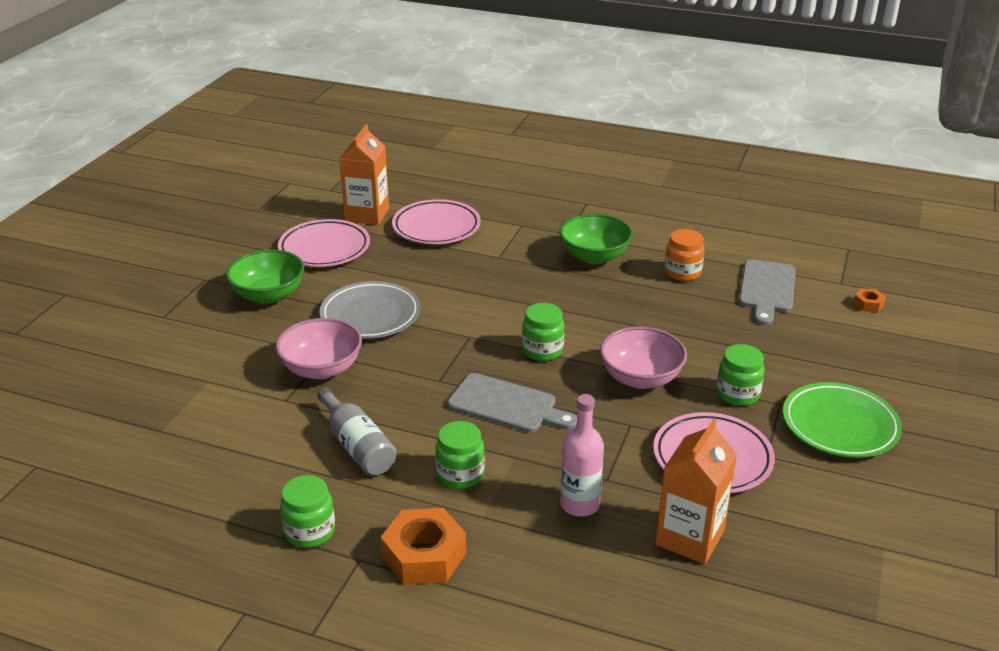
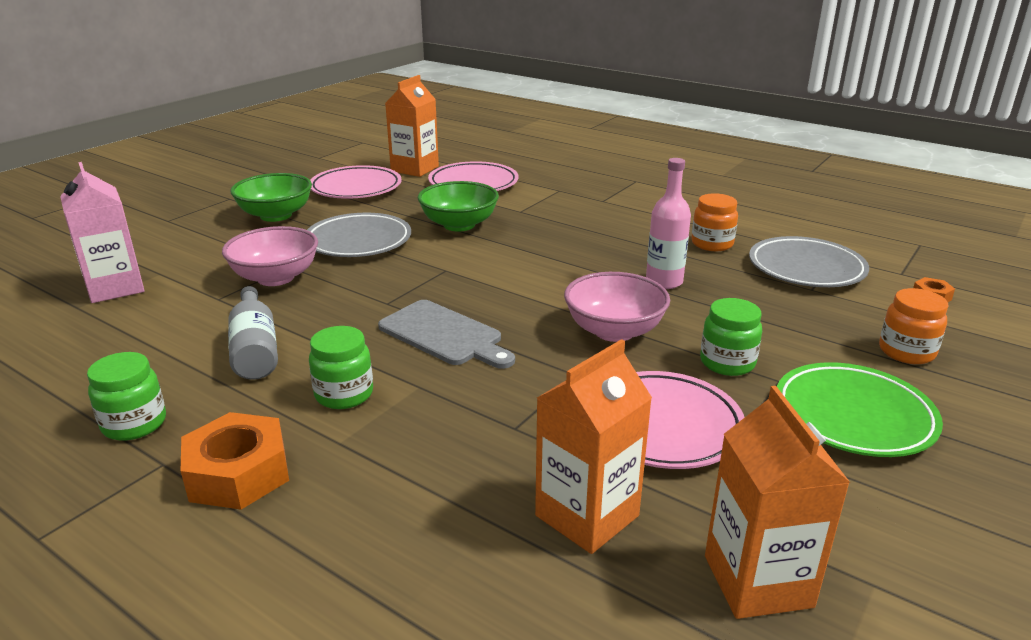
camera: 15 degrees right, 5 degrees down
green jar [522,303,564,361] -> none
green bowl [559,214,633,264] -> green bowl moved to [418,181,499,232]
pink bottle [560,394,604,517] -> pink bottle moved to [646,158,691,289]
grey cutting board [739,259,796,325] -> grey plate [749,236,869,287]
none -> pink carton [60,162,145,303]
none -> orange carton [705,386,850,619]
none -> orange jar [879,288,949,364]

